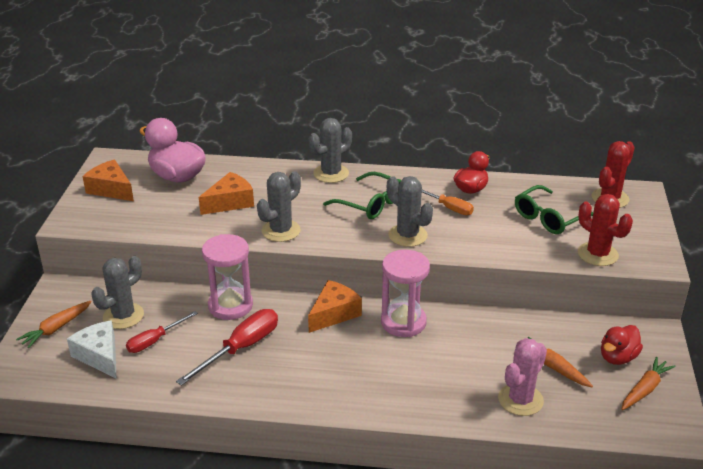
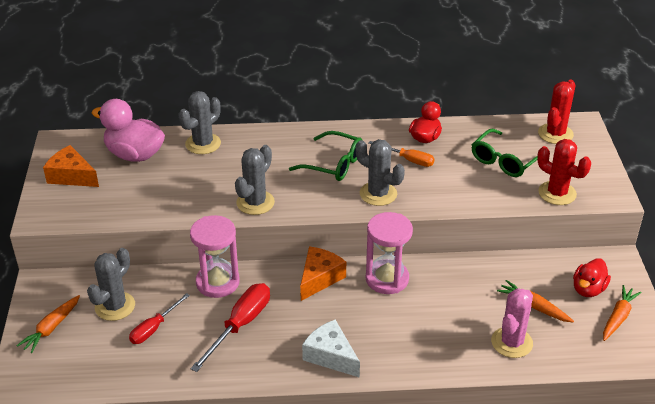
camera: 10 degrees left, 5 degrees up
white cheese [67,320,117,379] -> white cheese moved to [302,320,360,378]
orange cheese [199,172,254,215] -> none
grey cactus [309,118,352,183] -> grey cactus moved to [178,91,221,154]

